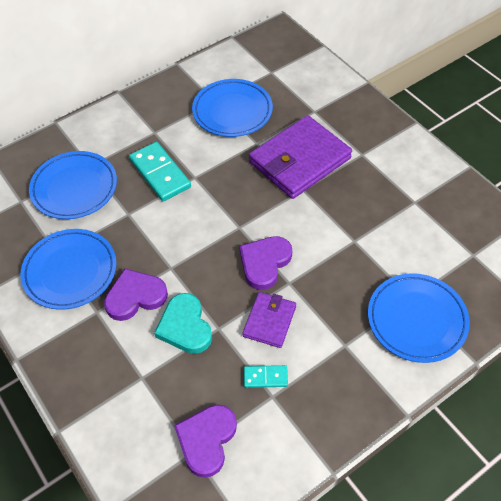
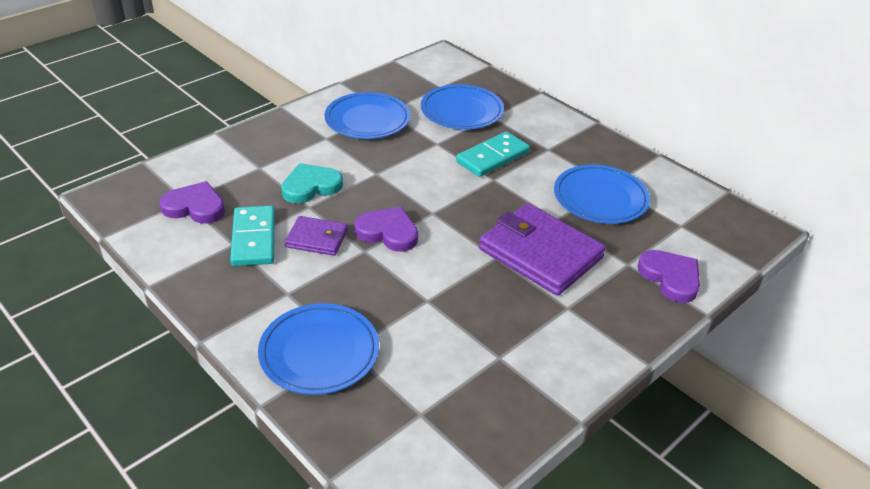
camera: 80 degrees right, 15 degrees down
purple heart [104,269,168,321] -> purple heart moved to [637,250,700,303]
turquoise domino [244,365,288,388] -> turquoise domino [230,206,275,266], size x1.90

